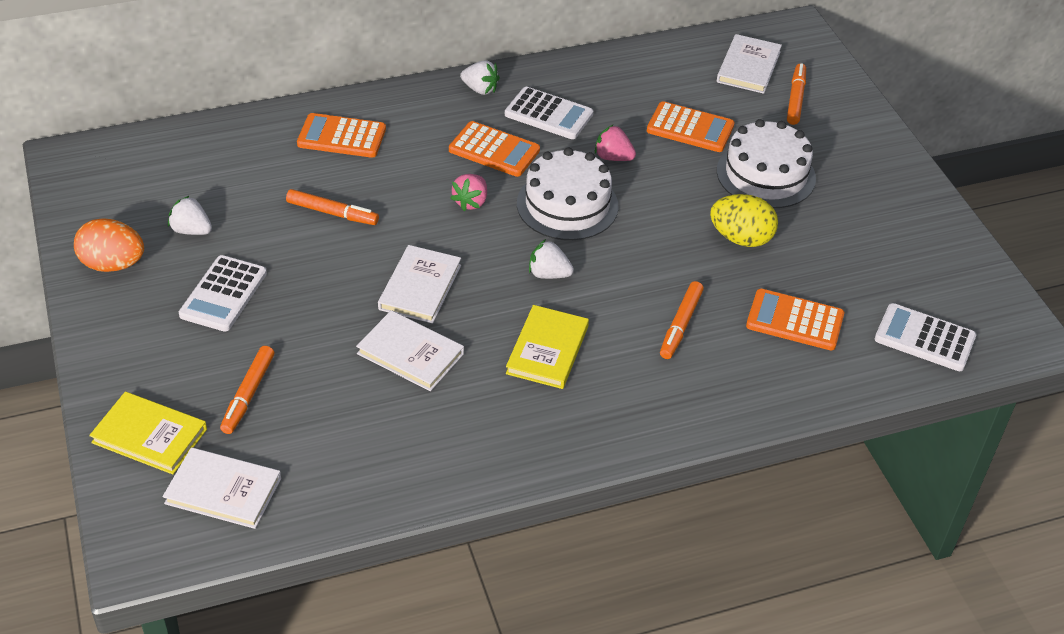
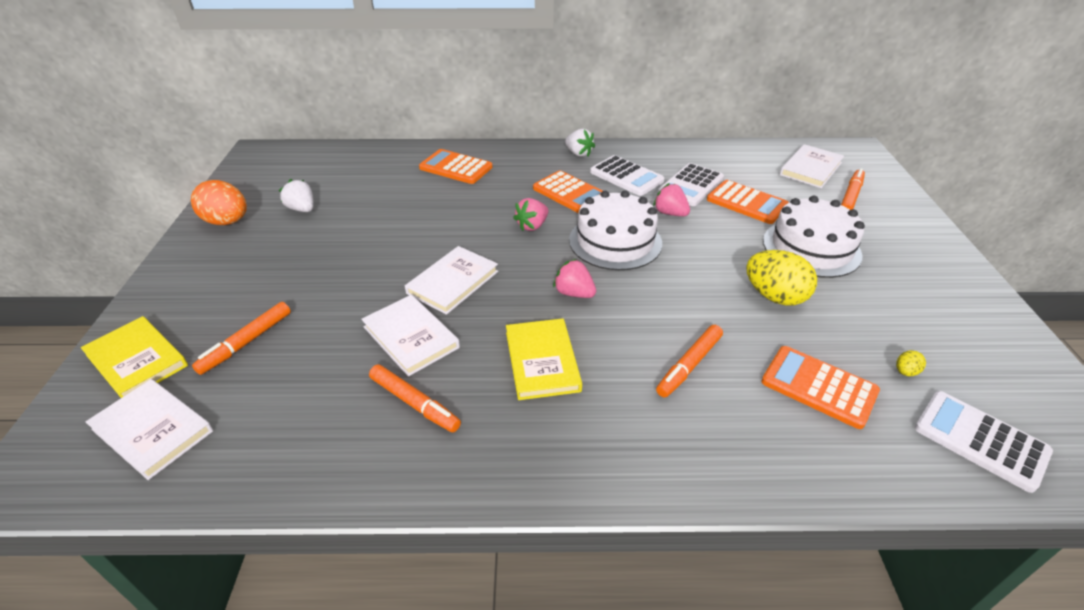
camera: 20 degrees right, 5 degrees down
white calculator [179,255,267,331] -> white calculator moved to [658,163,724,206]
orange marker [286,189,379,225] -> orange marker moved to [369,364,461,432]
yellow book [506,305,589,389] -> yellow book turned 45 degrees counterclockwise [506,318,582,400]
white strawberry [529,239,574,279] -> pink strawberry [553,259,596,298]
none -> yellow egg [896,350,926,376]

